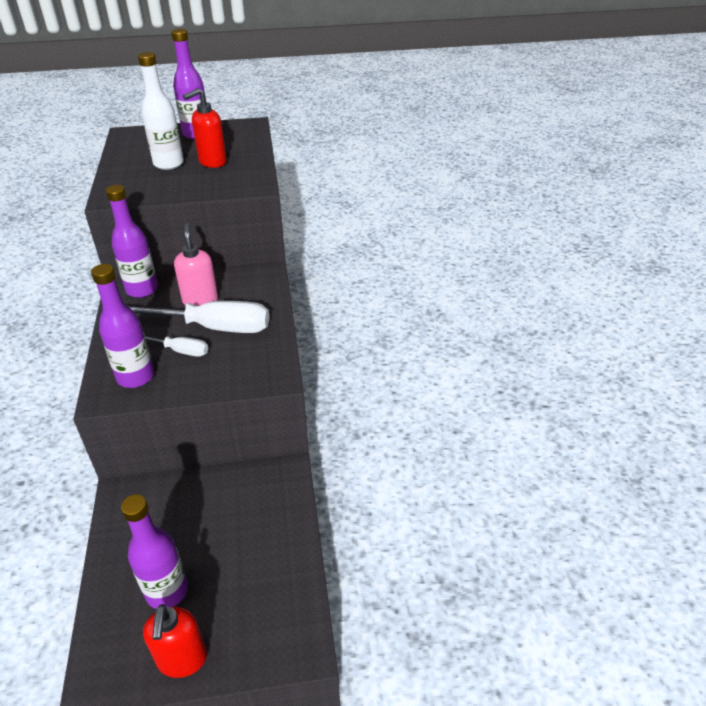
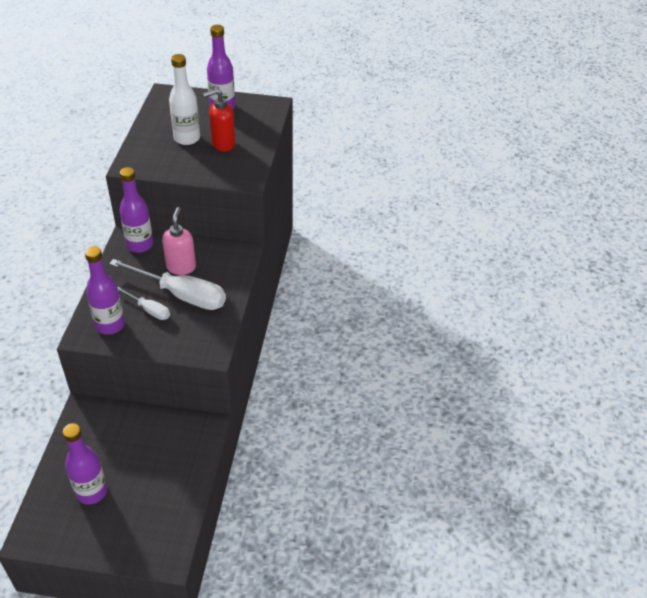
camera: 15 degrees right, 5 degrees up
red soap dispenser [143,604,207,678] -> none

